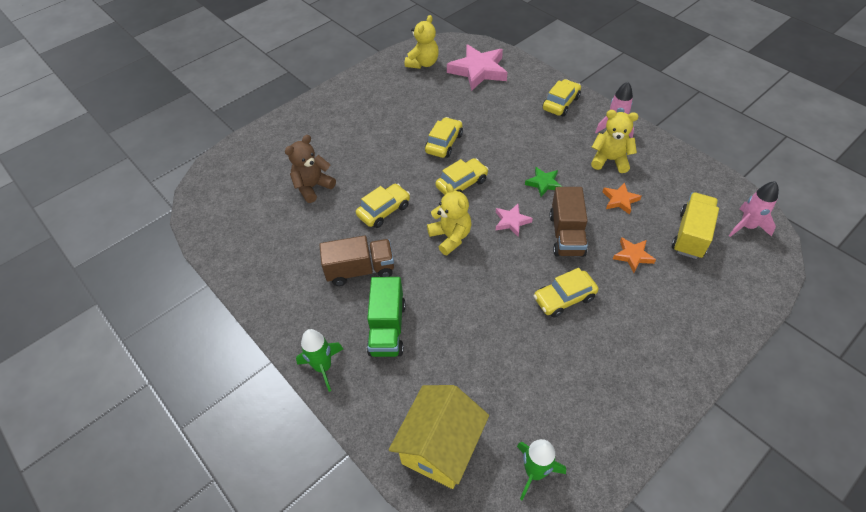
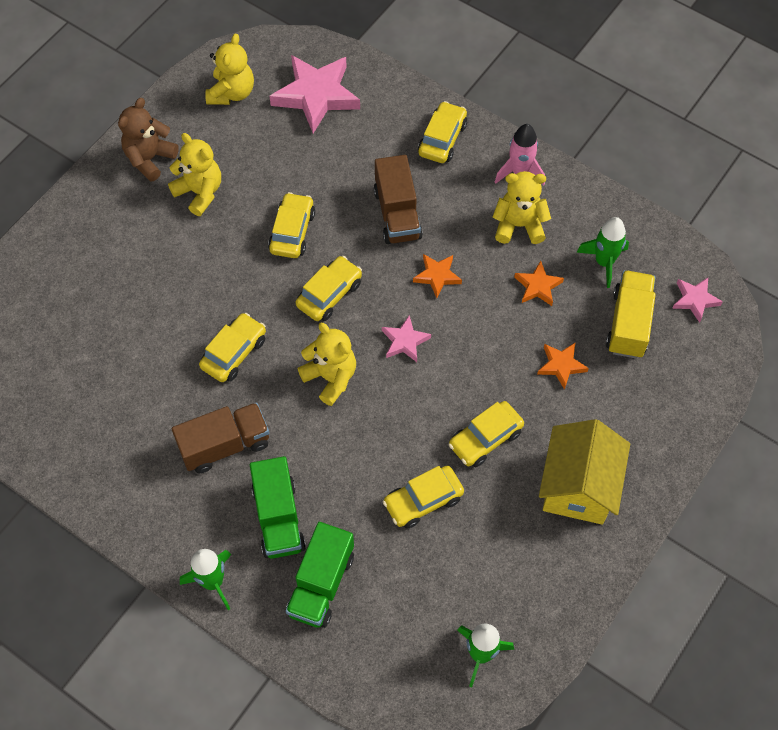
camera: 15 degrees left, 10 degrees up
brown teddy bear [285,135,336,203] -> brown teddy bear moved to [118,98,179,182]
yellow house [389,385,489,489] -> yellow house moved to [539,419,630,525]
green star [525,167,562,197] -> orange star [413,254,462,298]
brown truck [550,187,588,257] -> brown truck moved to [374,155,423,244]
pink rocket [729,181,779,237] -> pink star [672,278,723,323]
none -> yellow teddy bear [168,133,221,216]
none -> green truck [286,522,354,628]
none -> yellow car [383,466,464,529]
none -> green rocket [577,217,629,288]

